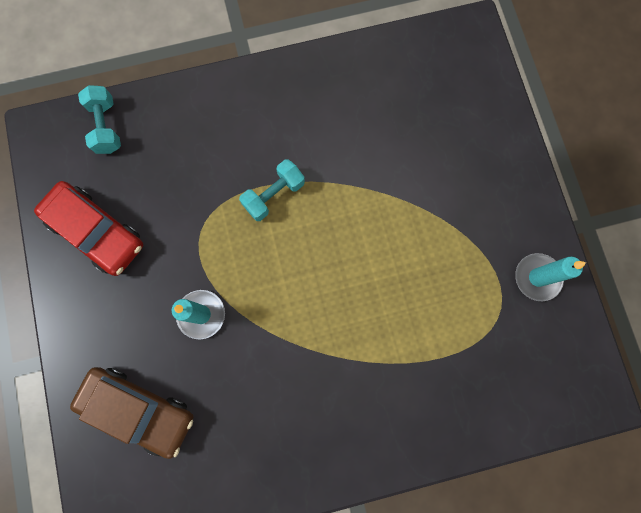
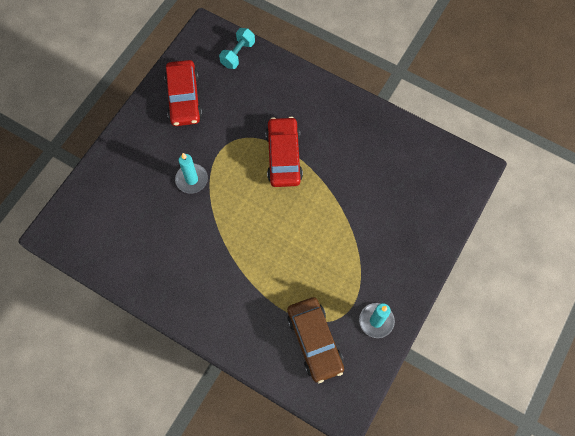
camera: 45 degrees right, 10 degrees down
brown car [70,367,193,459] -> brown car moved to [287,297,344,383]
turquoise dumbbell [239,159,305,221] -> red car [266,117,303,187]

